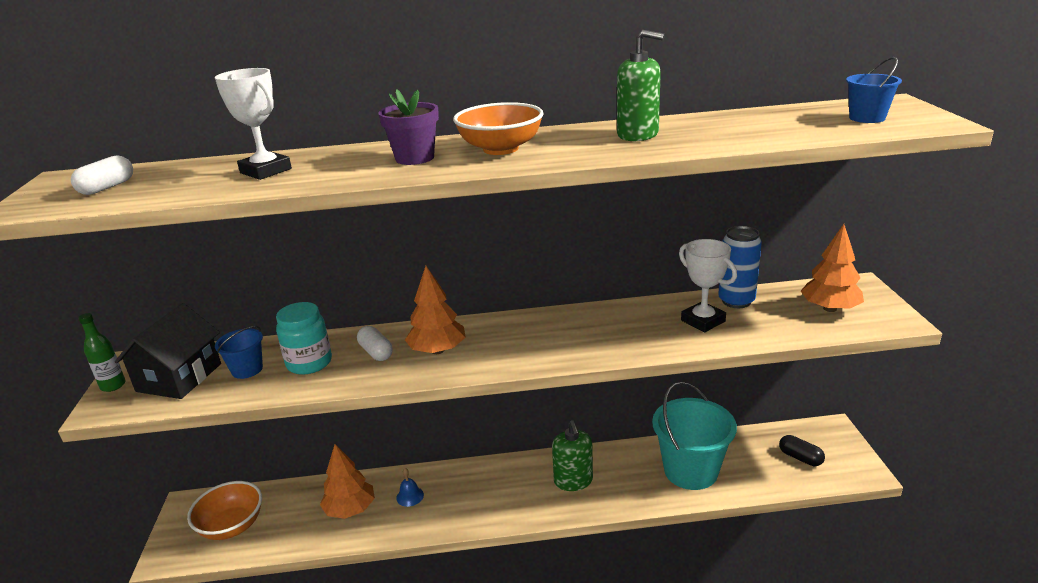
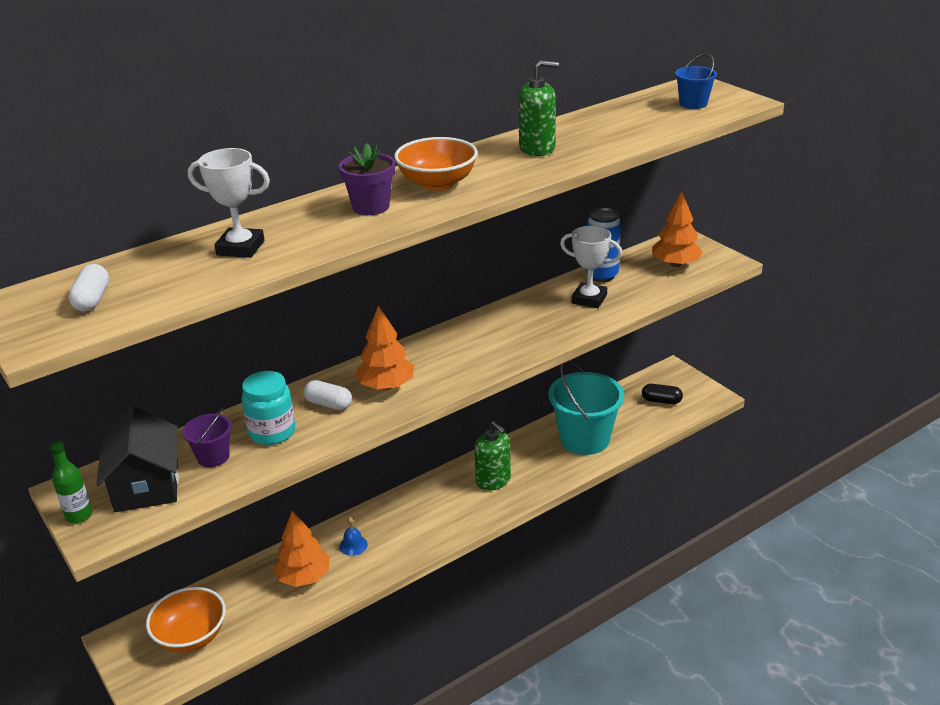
camera: 30 degrees left, 5 degrees up
blue bucket [215,326,263,379] -> purple bucket [182,408,232,467]

